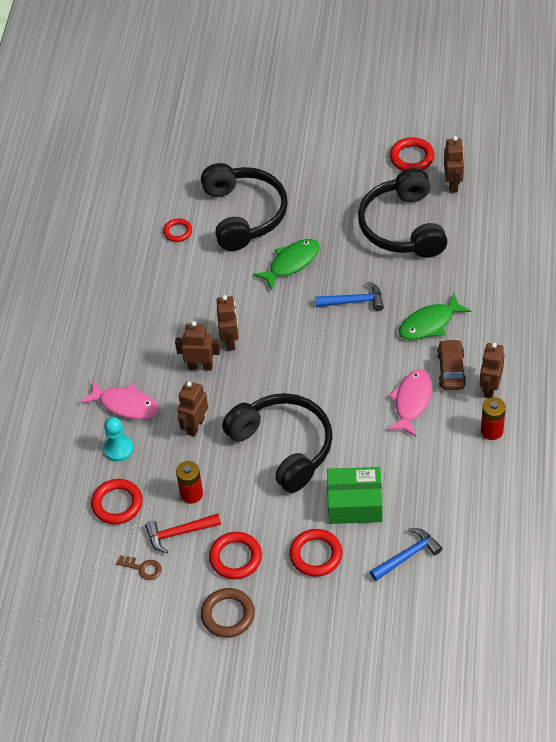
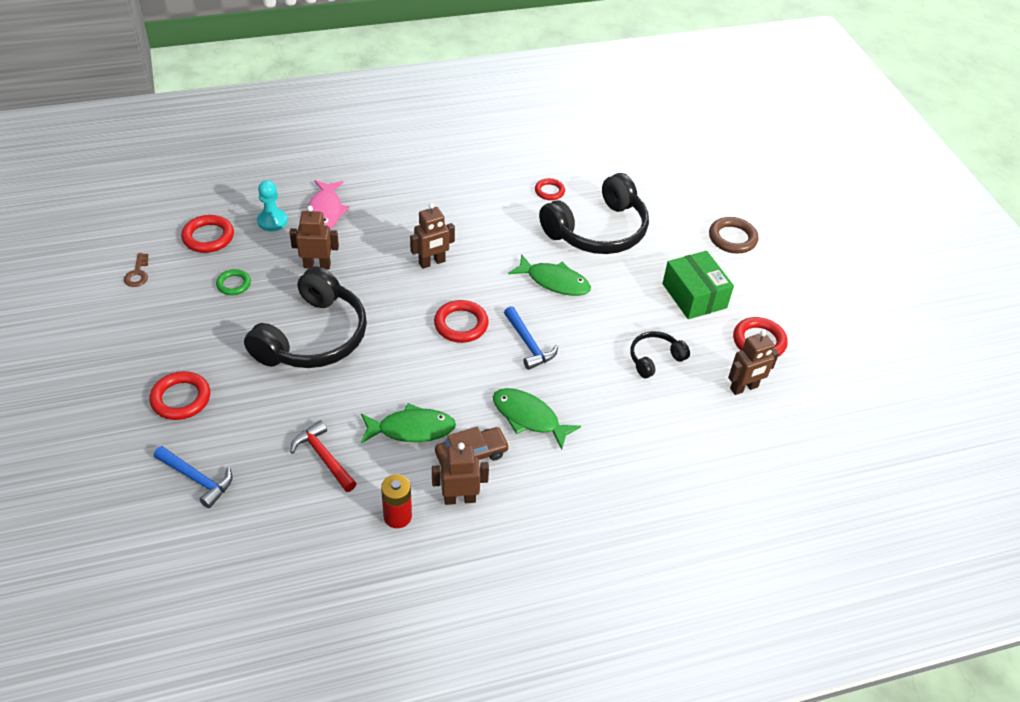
camera: 60 degrees right, 5 degrees down
red hammer [145,514,221,553] -> red hammer moved to [290,420,357,492]
brown robot [175,321,220,371] -> none
red battery [176,461,203,504] -> green ring [216,269,251,295]
brown ring [201,588,255,638] -> brown ring moved to [709,217,759,253]
red ring [209,532,262,579] -> red ring moved to [434,300,489,343]
green box [327,467,383,524] -> green box moved to [662,251,734,319]
black headphones [358,168,448,258] -> black headphones [630,331,690,378], size x0.49
pink fish [387,369,432,437] -> green fish [361,403,456,443]

